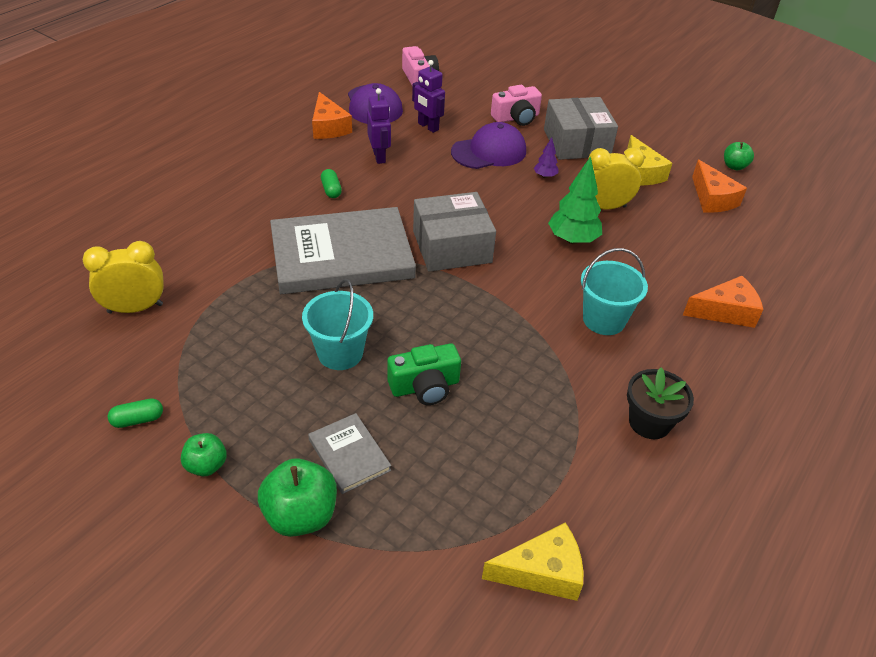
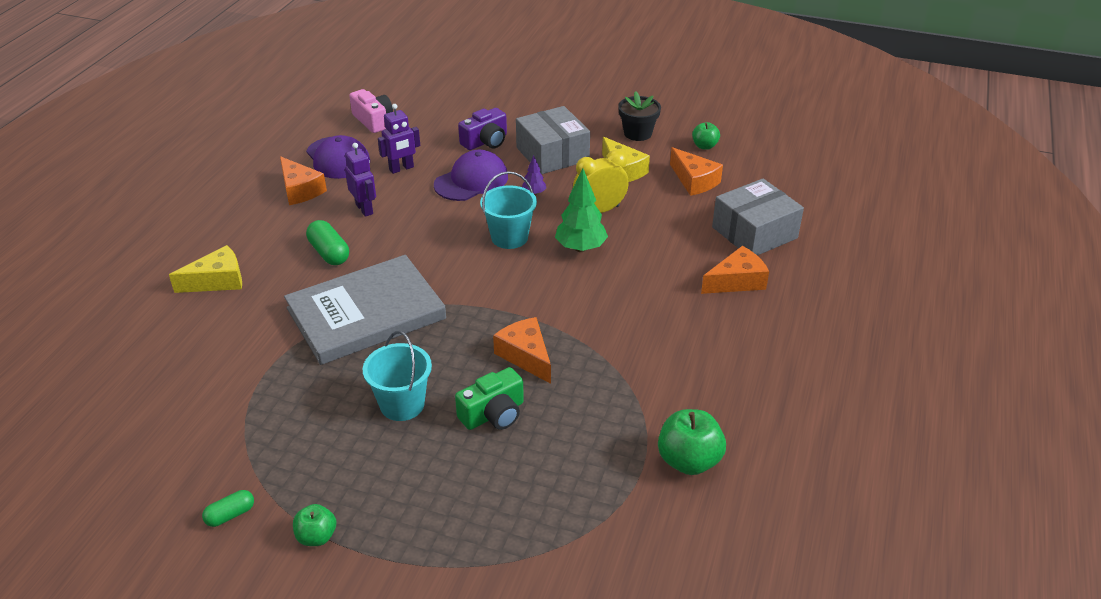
camera: 15 degrees left, 5 degrees down
yellow clock [83,241,164,313] -> none
green apple [258,458,337,537] -> green apple moved to [658,409,726,475]
grey book [308,413,391,494] -> none
green capsule [321,169,342,198] -> green capsule [306,220,349,265], size x1.59
purple robot [412,60,445,133] -> purple robot turned 60 degrees counterclockwise [378,104,420,174]
grey box [413,192,496,272] -> grey box moved to [712,178,804,255]
yellow cheese [482,522,583,601] -> yellow cheese moved to [169,245,242,293]
pink camera [491,85,542,126] -> purple camera [458,108,507,150]
turquoise bucket [581,248,648,335] -> turquoise bucket moved to [480,171,537,249]
black flower pot [627,368,694,439] -> black flower pot moved to [618,91,661,141]
none -> orange cheese [493,317,551,384]

